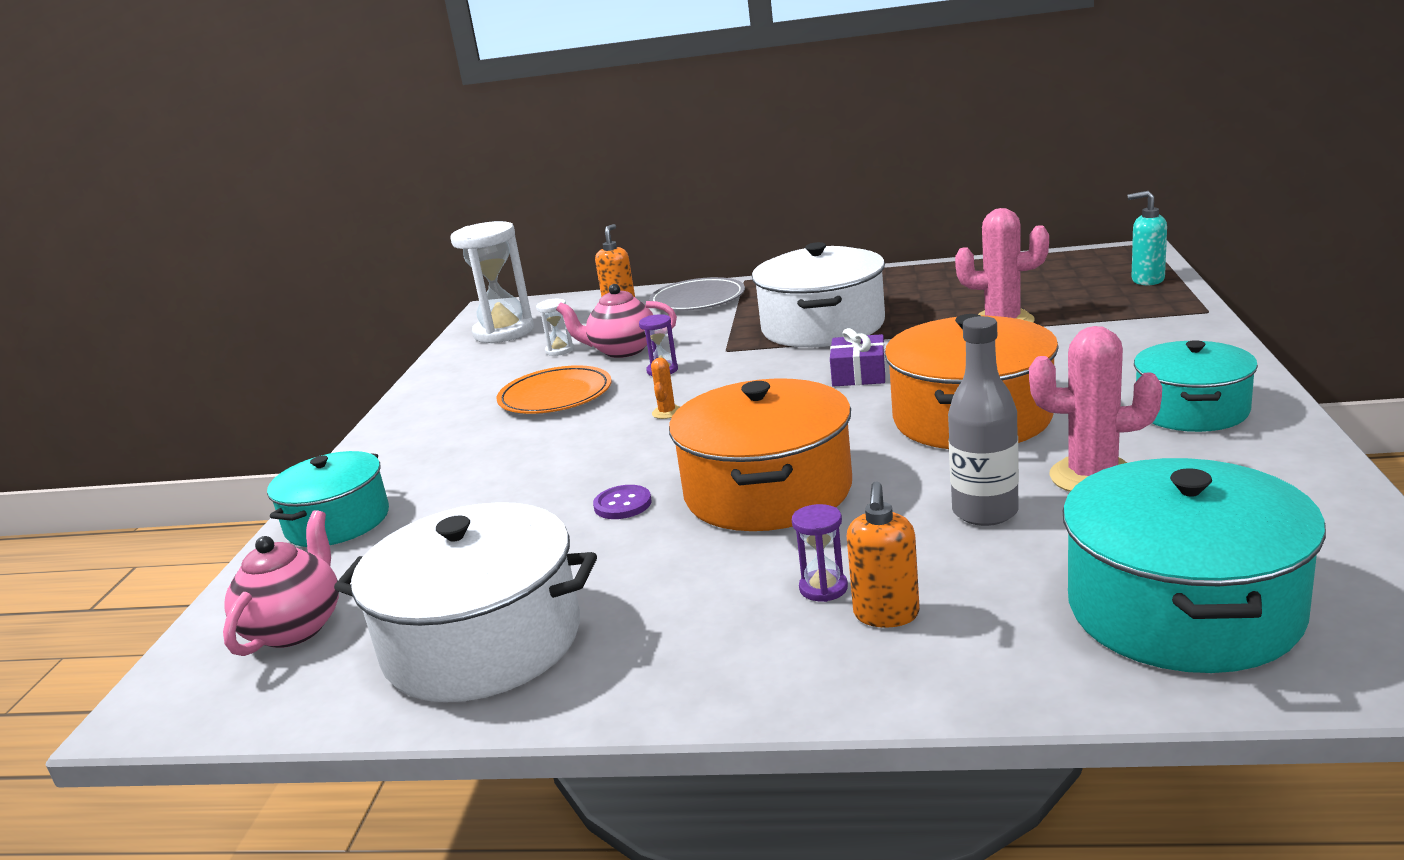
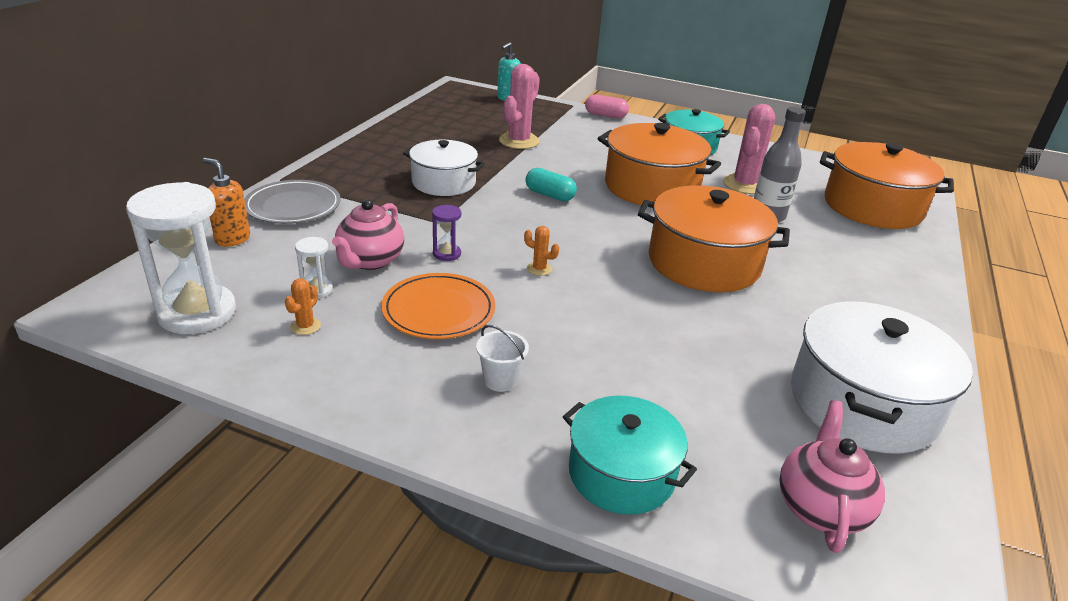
camera: 80 degrees left, 10 degrees up
pink teapot [223,510,339,656] -> pink teapot turned 75 degrees clockwise [780,400,885,553]
purple button [593,485,652,519] -> none
white pot [752,242,885,347] -> white pot [403,140,485,196], size x0.65
purple hourglass [792,504,848,602] -> none
purple gift [830,328,886,387] -> turquoise capsule [525,168,577,201]
orange soap dispenser [847,481,920,628] -> none
turquoise pot [1062,458,1326,673] -> orange pot [820,142,954,229]
none -> orange cactus [285,278,321,335]
none -> white bucket [476,325,529,392]
none -> pink capsule [585,95,629,118]

